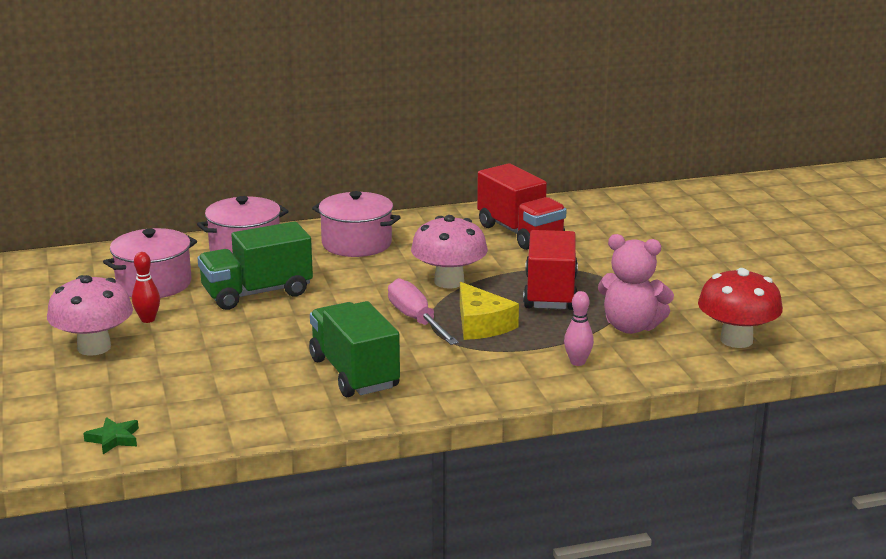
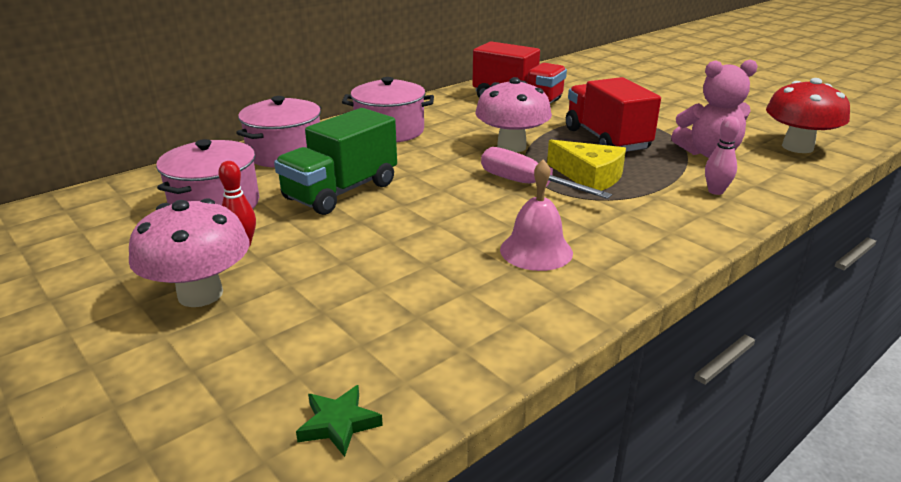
camera: 25 degrees left, 5 degrees up
green truck [309,301,400,397] -> pink bell [500,159,573,271]

